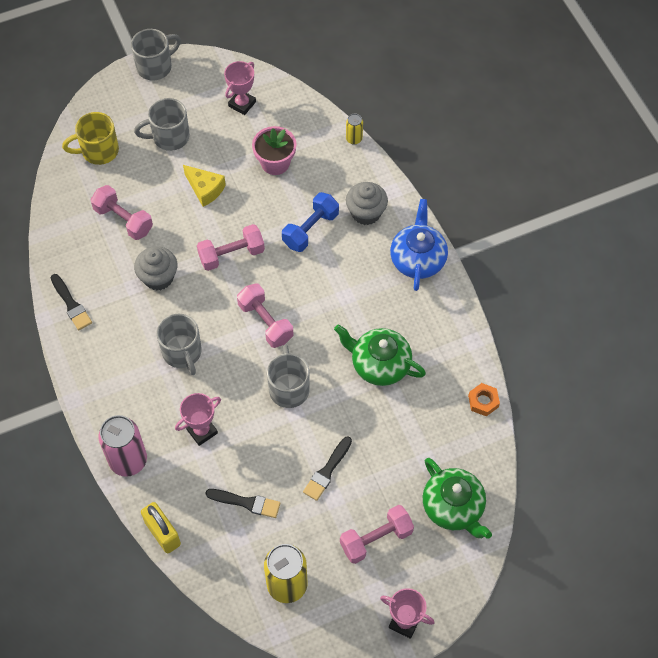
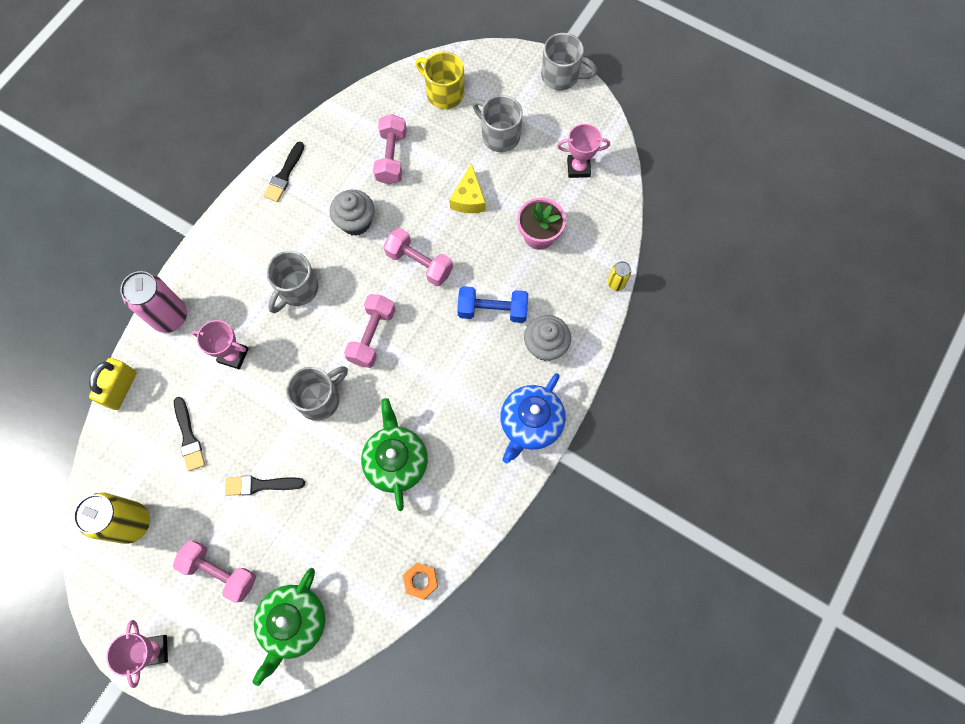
camera: 55 degrees right, 10 degrees up
blue teapot [390,199,448,291] -> blue teapot turned 150 degrees clockwise [500,373,566,463]

